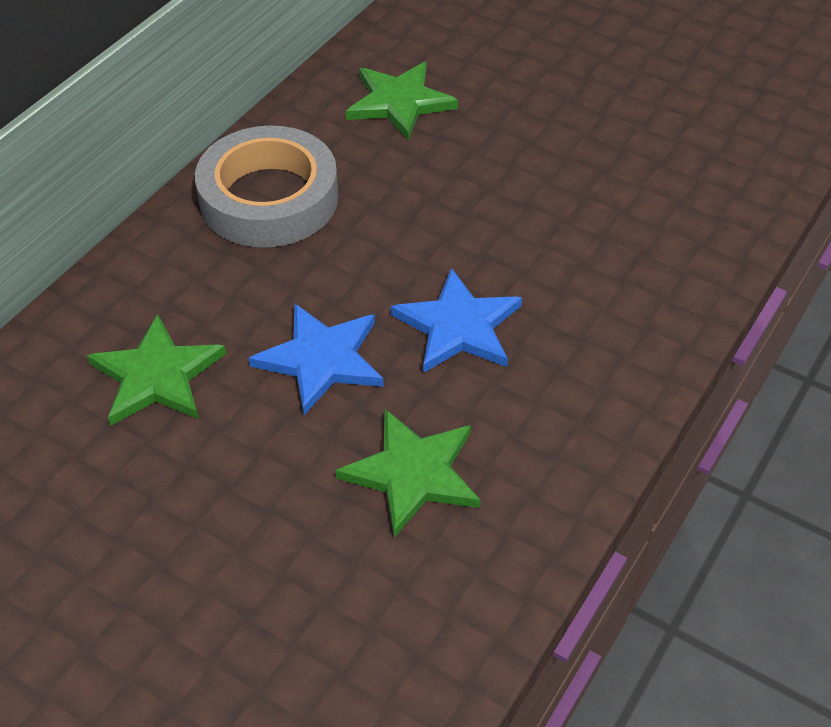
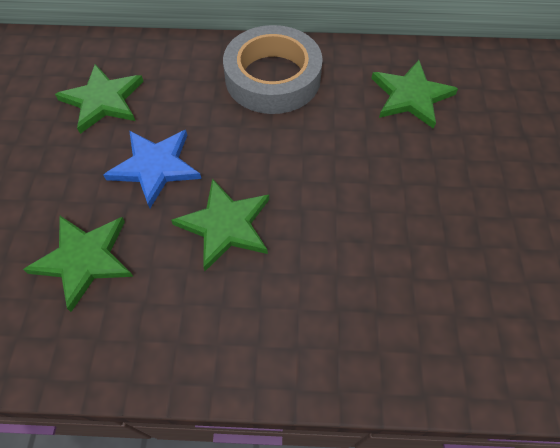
camera: 60 degrees right, 10 degrees up
blue star [391,268,522,373] -> green star [171,178,269,271]

